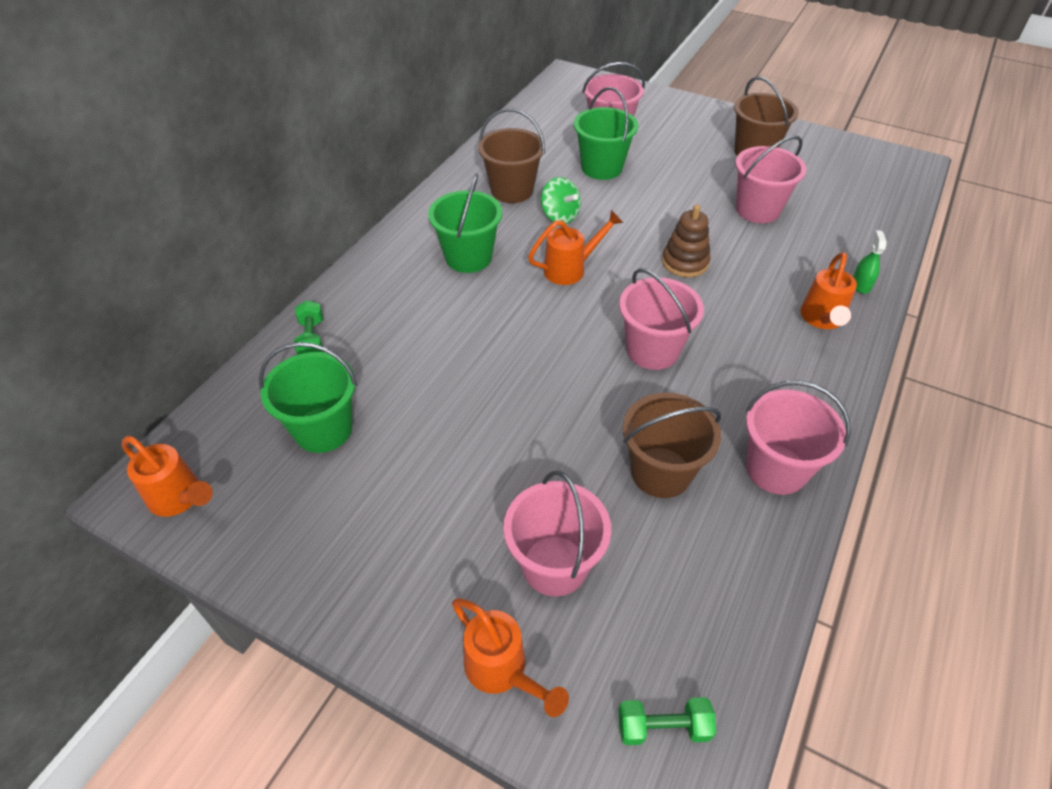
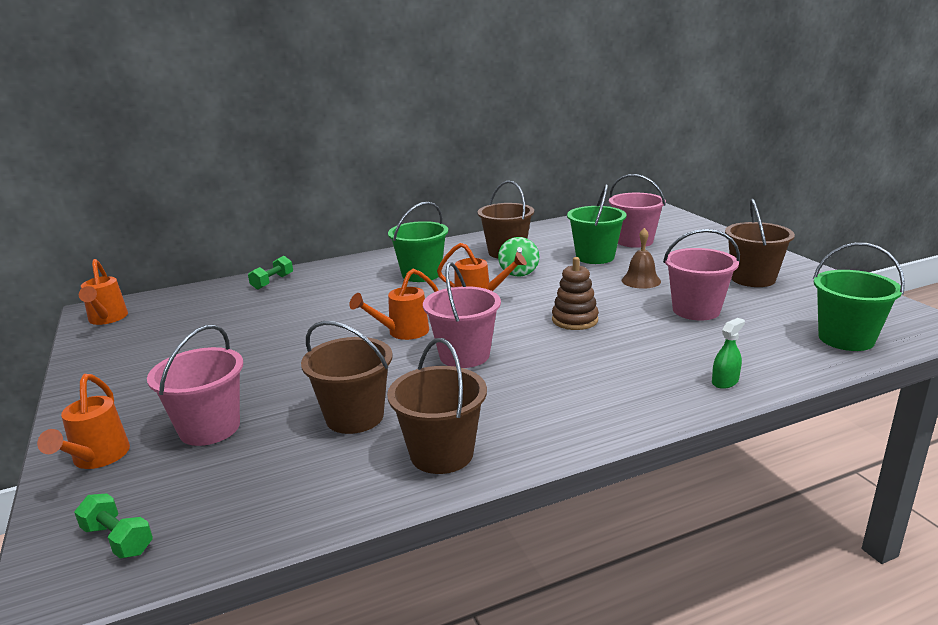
camera: 40 degrees right, 25 degrees down
green bucket [259,342,357,453] -> green bucket moved to [813,243,905,351]
pink bucket [746,380,850,495] -> brown bucket [387,338,487,474]
orange watering can [800,252,857,329] -> orange watering can moved to [349,269,439,340]
none -> brown bell [622,228,661,289]

